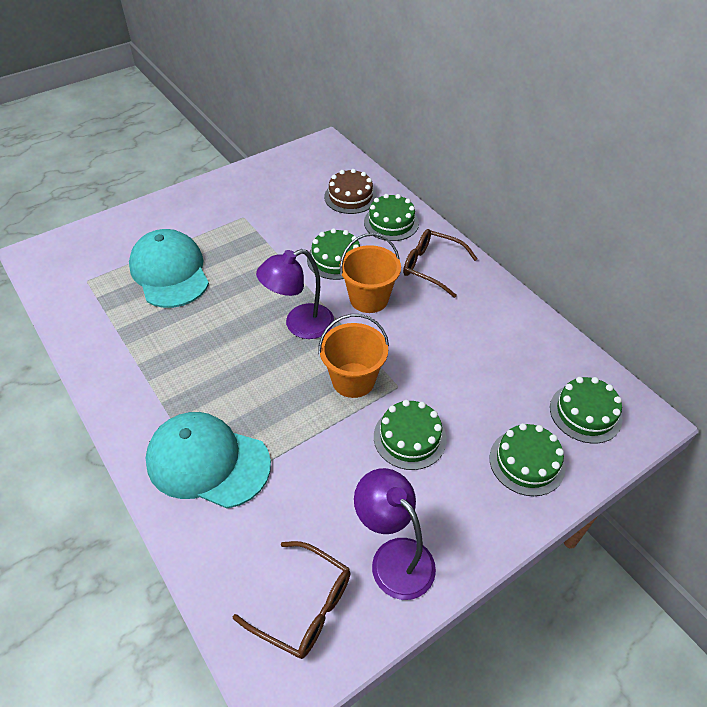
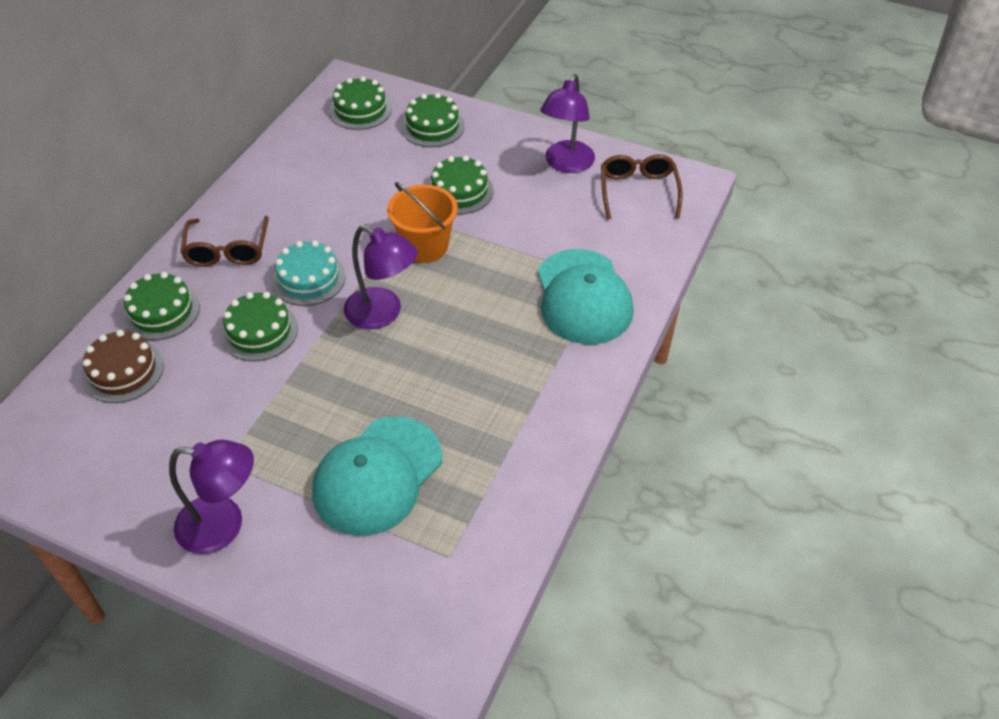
camera: 120 degrees left, 0 degrees up
orange bucket [340,233,401,313] -> turquoise cake [272,240,346,306]
none -> purple lamp [169,440,254,554]

